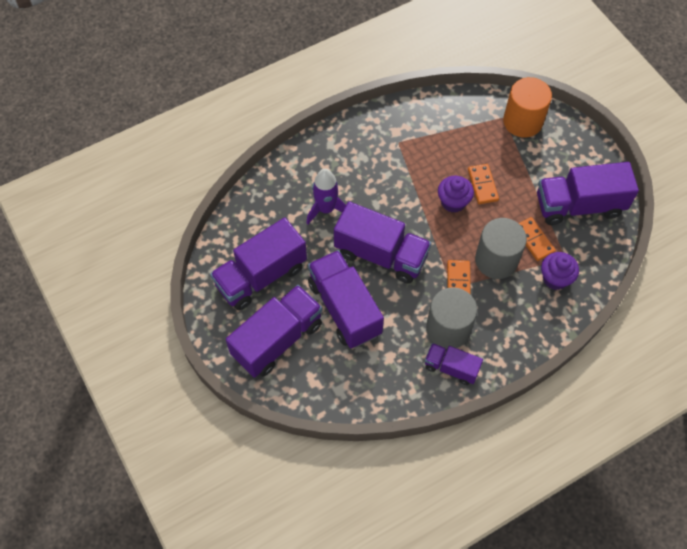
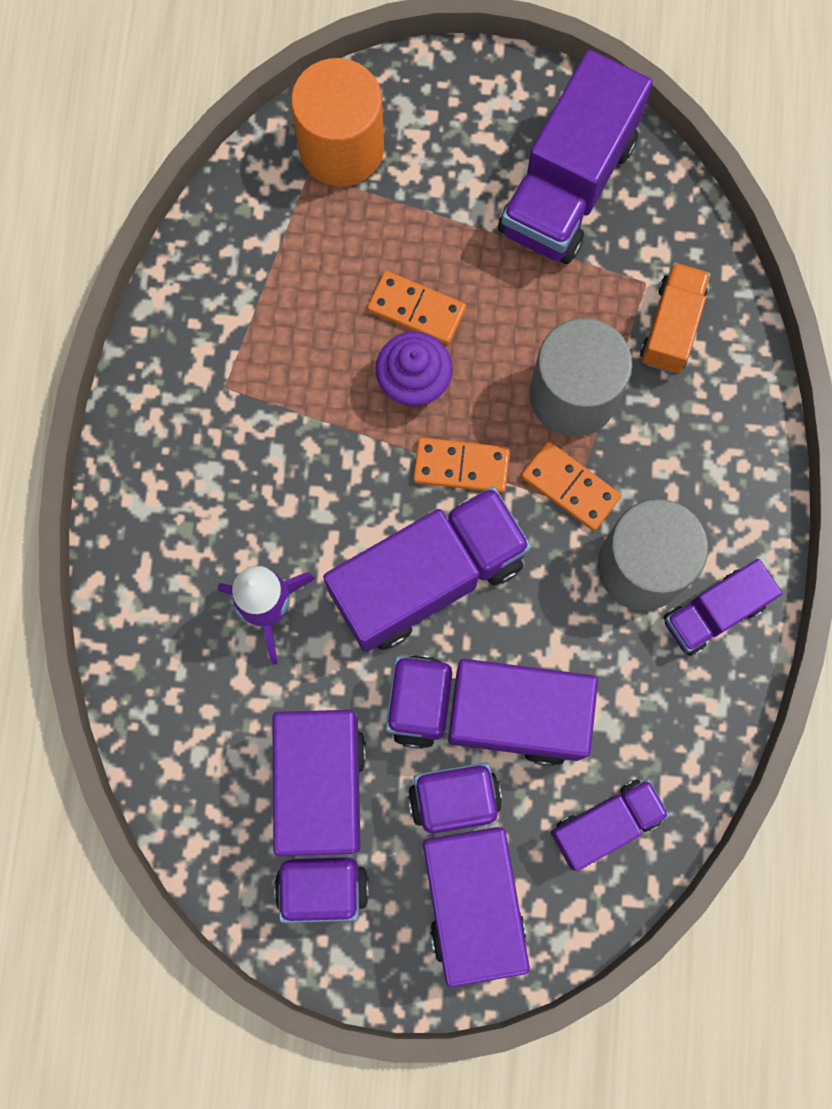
camera: 55 degrees left, 15 degrees up
orange domino [519,217,556,261] -> orange domino moved to [413,437,510,493]
purple cupcake [541,252,579,290] -> orange truck [640,262,711,373]
none -> purple truck [551,779,669,871]

